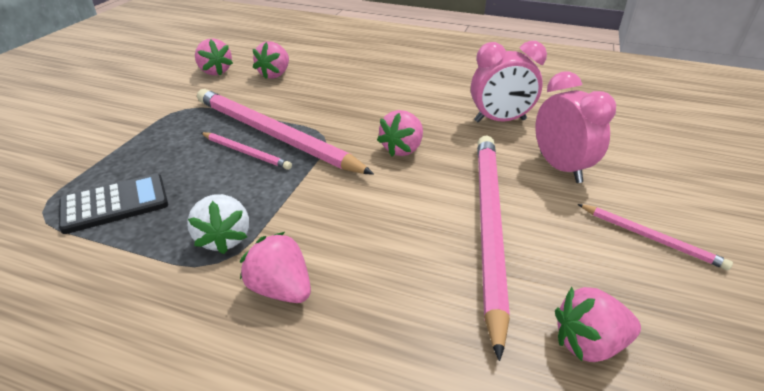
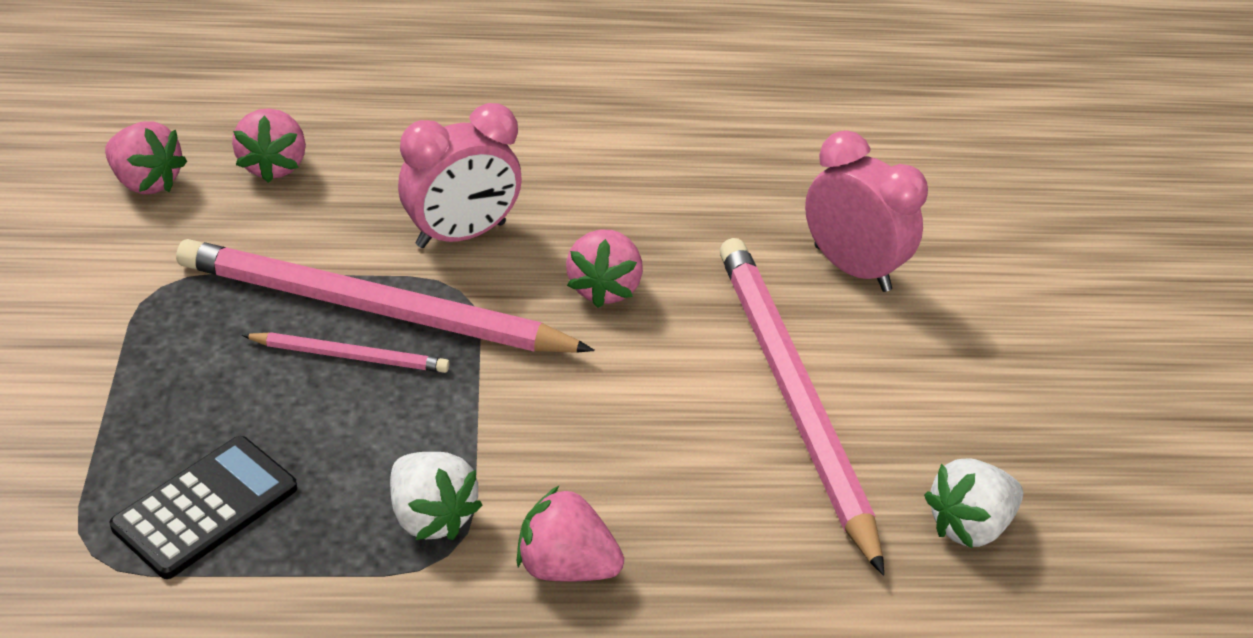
camera: 25 degrees left, 5 degrees up
pink clock [471,41,547,122] -> pink clock moved to [398,103,522,248]
pink strawberry [555,287,641,362] -> white strawberry [924,458,1023,548]
pink pencil [578,204,733,270] -> none

